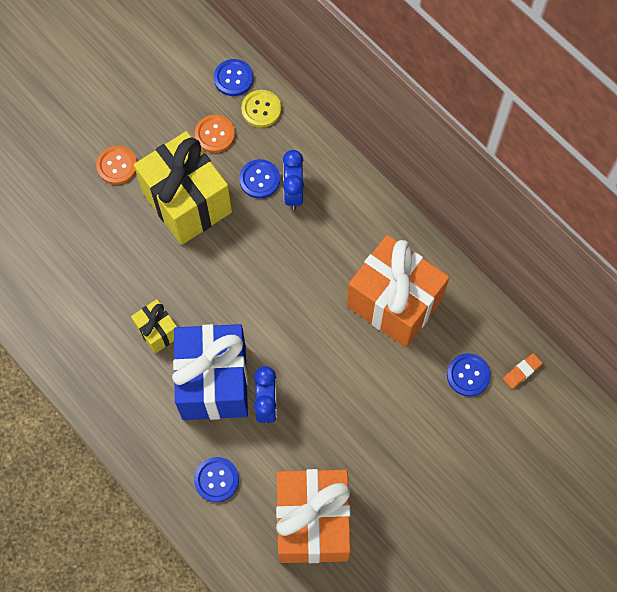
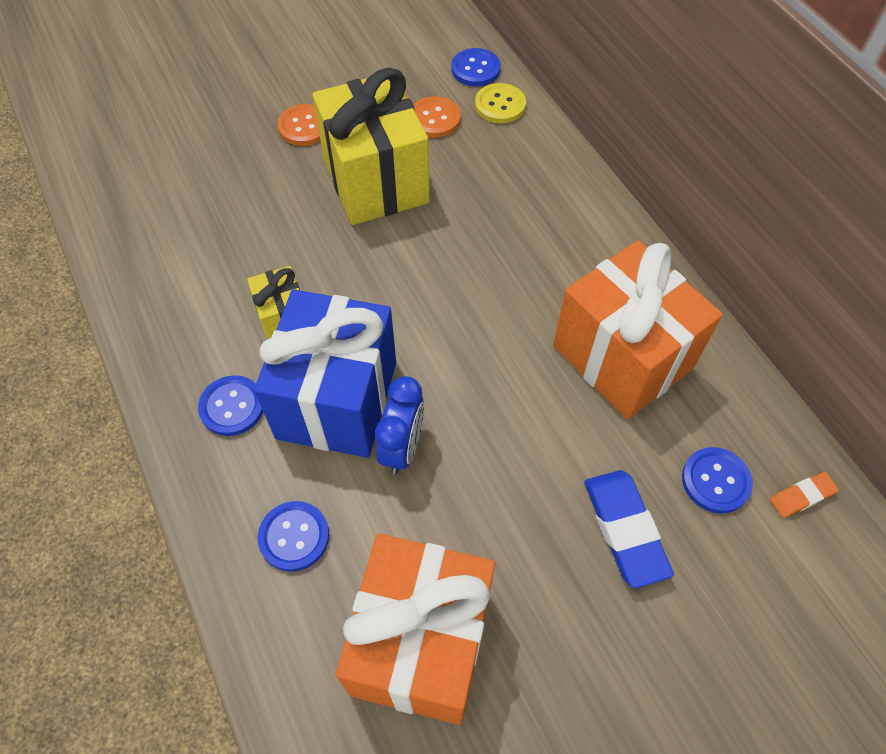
camera: 15 degrees right, 10 degrees down
blue button [239,159,280,198] -> blue button moved to [198,375,263,436]
blue clock [283,150,304,210] -> none
none -> blue eraser [584,470,674,588]

